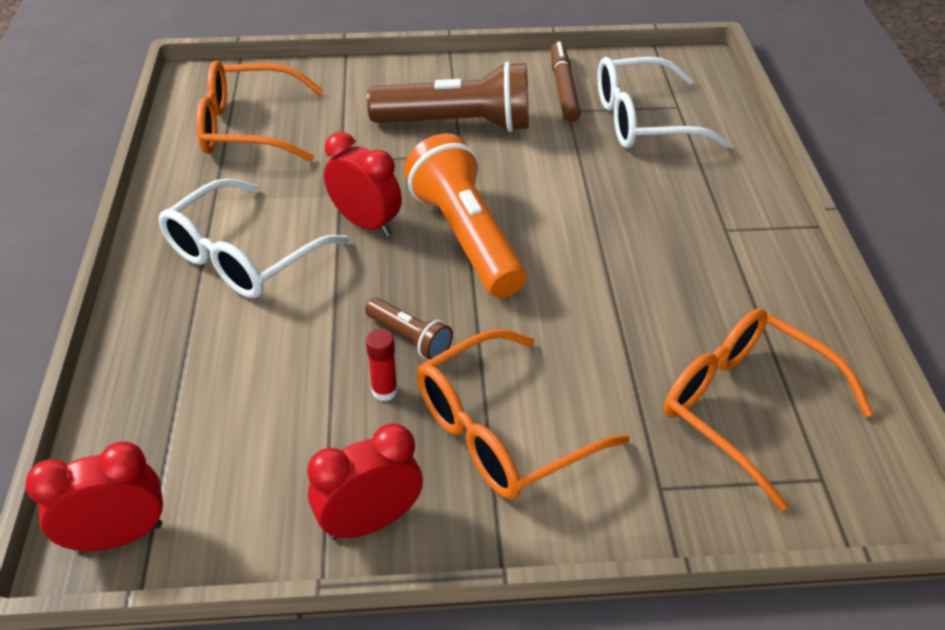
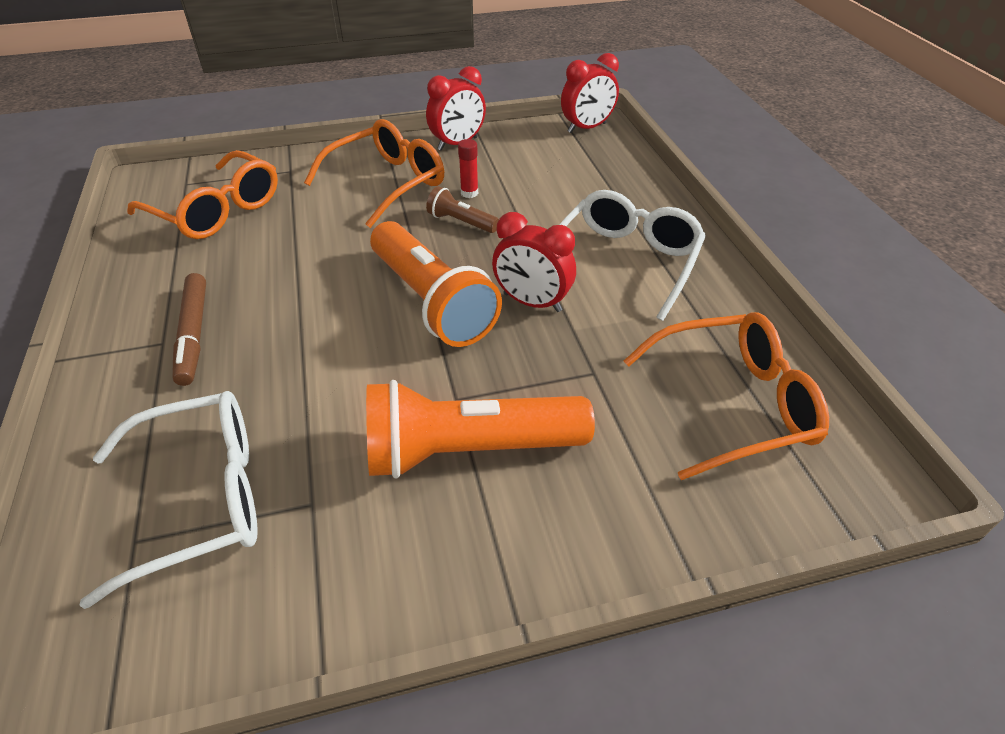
camera: 170 degrees right, 0 degrees up
brown flashlight [367,61,529,132] -> orange flashlight [366,380,595,479]
brown marker [551,41,581,122] -> brown marker moved to [172,273,206,386]

